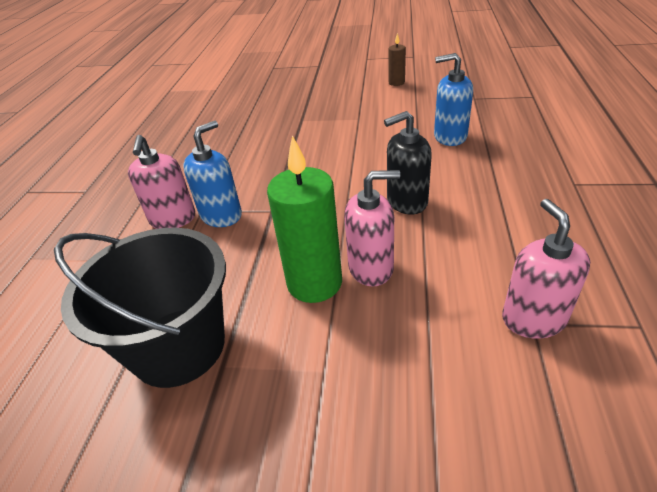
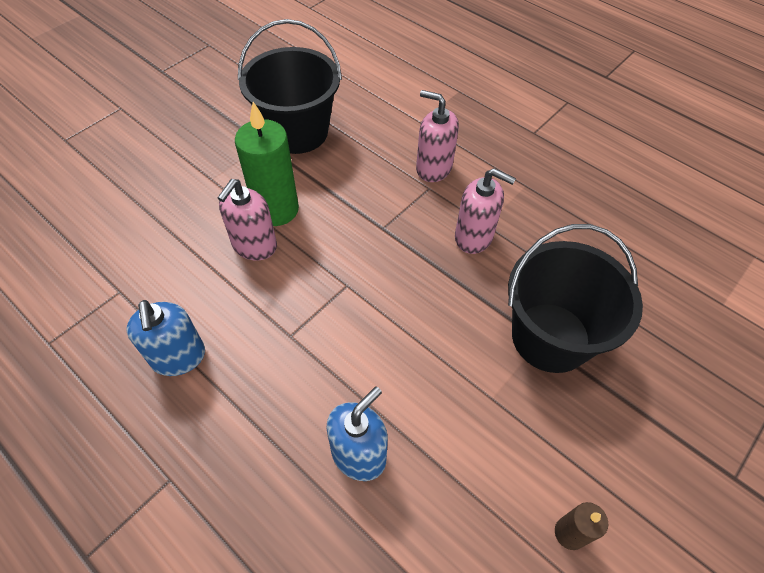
camera: 120 degrees right, 15 degrees up
blue soap dispenser [183,121,242,227] -> blue soap dispenser moved to [126,300,205,376]
black soap dispenser [384,111,432,215] -> none
pink soap dispenser [502,199,590,339] -> pink soap dispenser moved to [455,168,516,254]
none -> black bucket [508,224,643,373]

